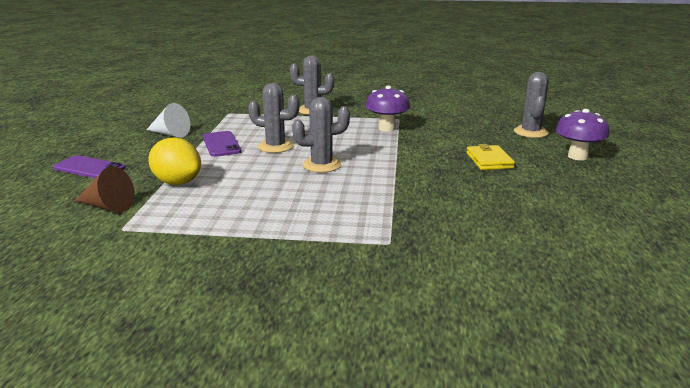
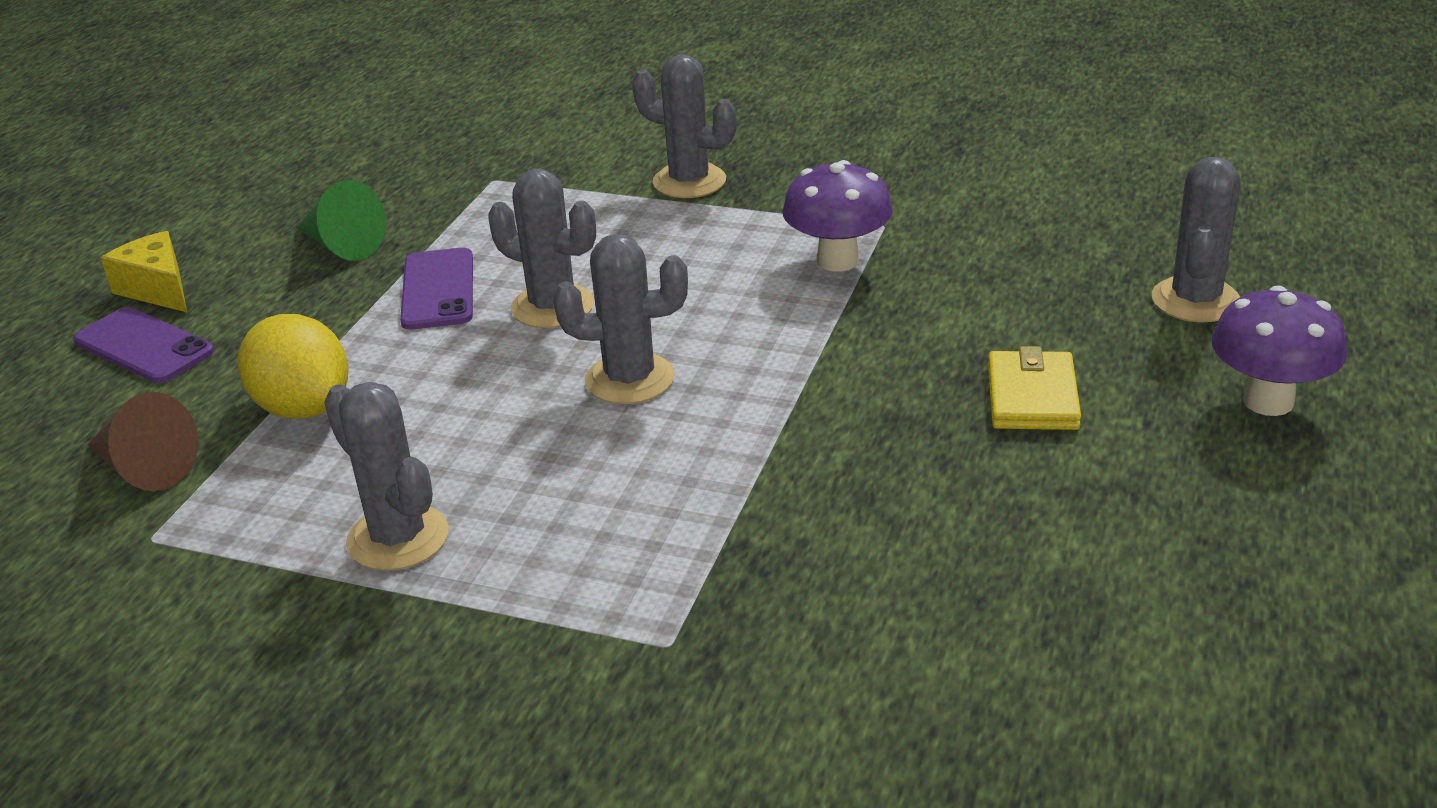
camera: 15 degrees right, 10 degrees up
white cone [147,103,190,138] -> green cone [296,180,386,260]
none -> yellow cheese [101,231,187,312]
none -> grey cactus [324,382,449,571]

